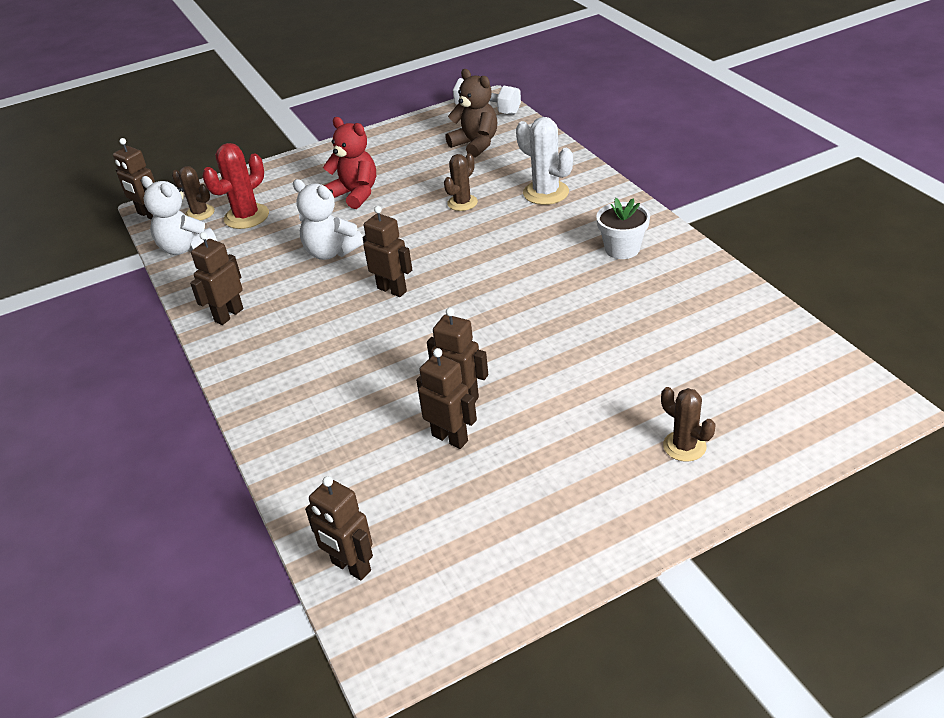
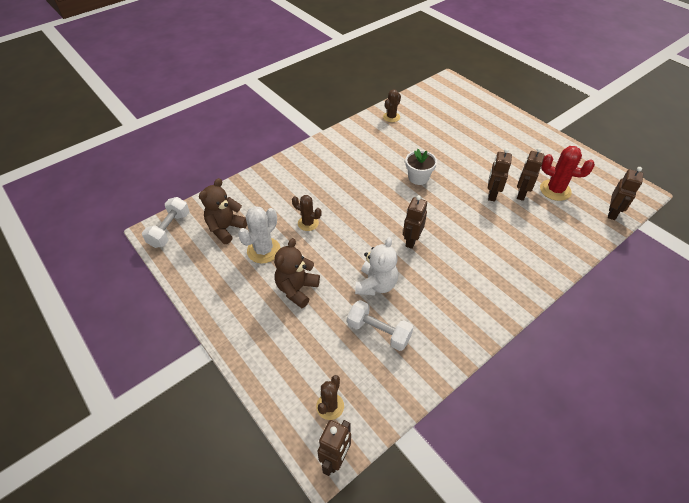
camera: 105 degrees left, 10 degrees up
white teddy bear [141,176,217,255] -> none
brown robot [190,232,244,325] -> none
red cactus [202,143,269,229] -> red cactus moved to [540,146,595,201]
red teddy bear [323,117,376,209] -> brown teddy bear [274,238,320,308]
white cactus [516,117,573,205] -> white cactus moved to [238,206,280,263]
white flower pot [596,198,650,259] -> white flower pot moved to [406,149,437,185]
brown cactus [661,387,715,462] -> brown cactus moved to [383,89,401,122]
none -> white dumbbell [347,300,413,351]

